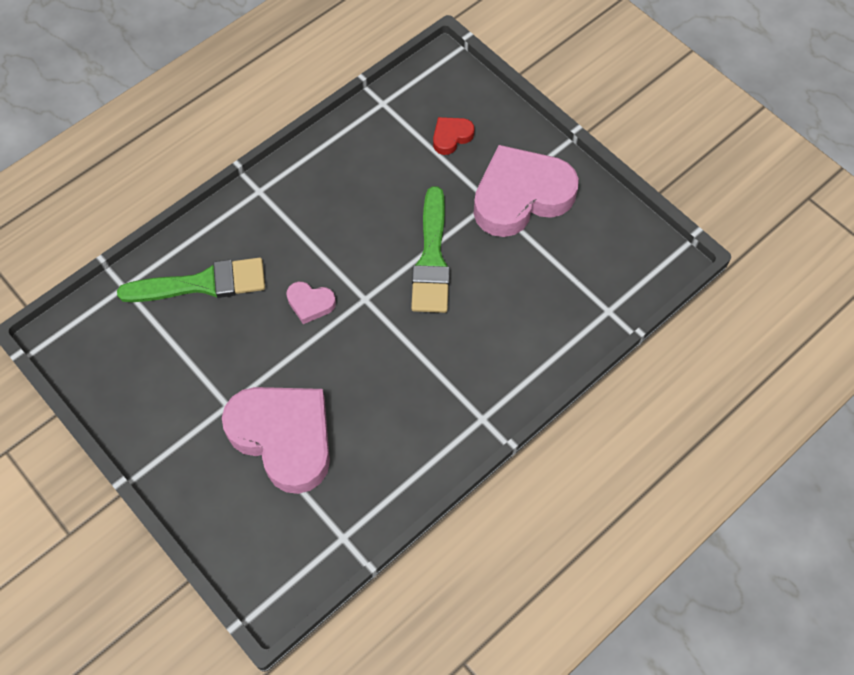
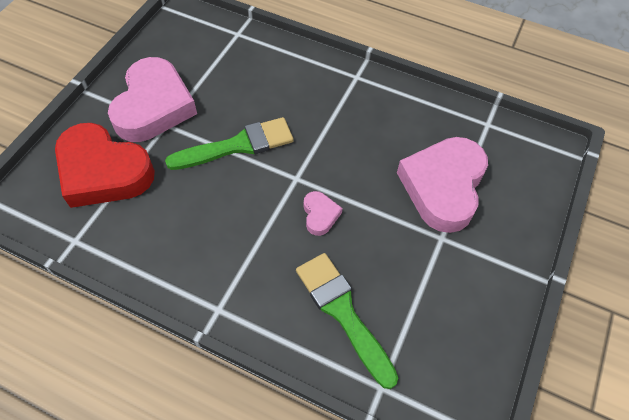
camera: 115 degrees left, 5 degrees down
red heart [433,117,475,155] -> red heart [55,123,155,208], size x2.29
pink heart [474,145,579,237] -> pink heart turned 120 degrees counterclockwise [108,57,197,142]

